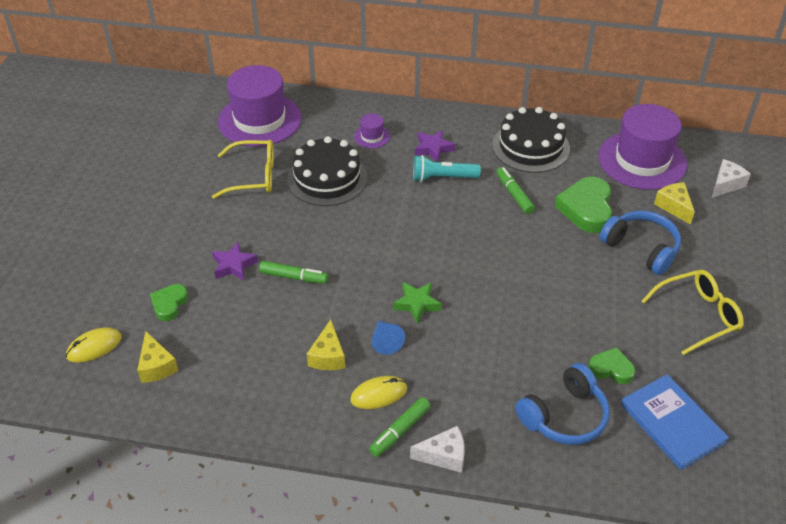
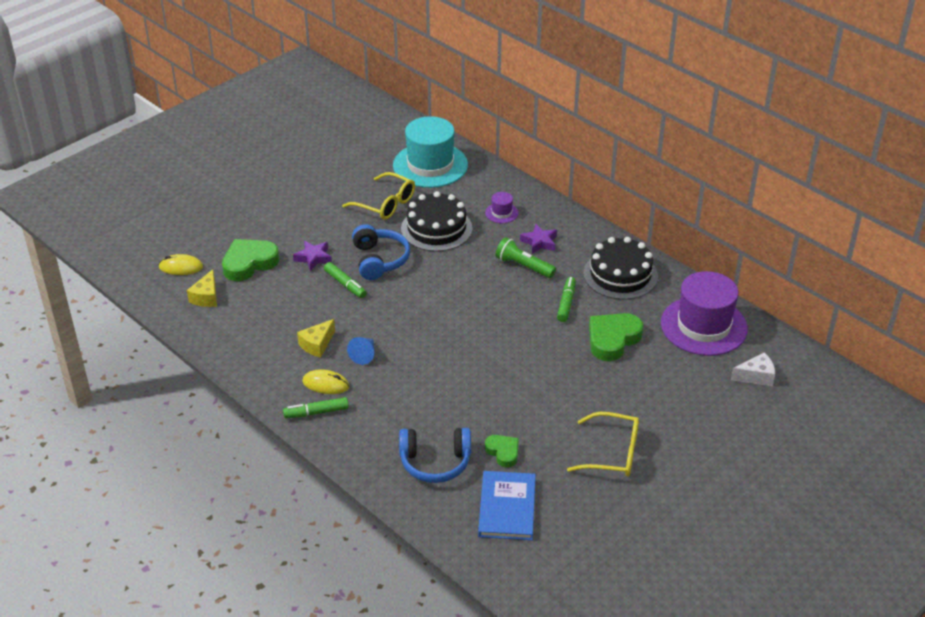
camera: 35 degrees right, 5 degrees down
green heart [150,284,188,321] -> green heart [222,239,279,281], size x1.72
purple hat [218,65,302,147] -> turquoise hat [393,116,468,188]
green star [393,282,441,323] -> none
white cheese [410,426,465,473] -> none
turquoise flashlight [413,155,481,182] -> green flashlight [495,237,556,278]
blue headphones [600,210,681,275] -> blue headphones moved to [352,224,410,280]
yellow cheese [654,182,695,225] -> none

